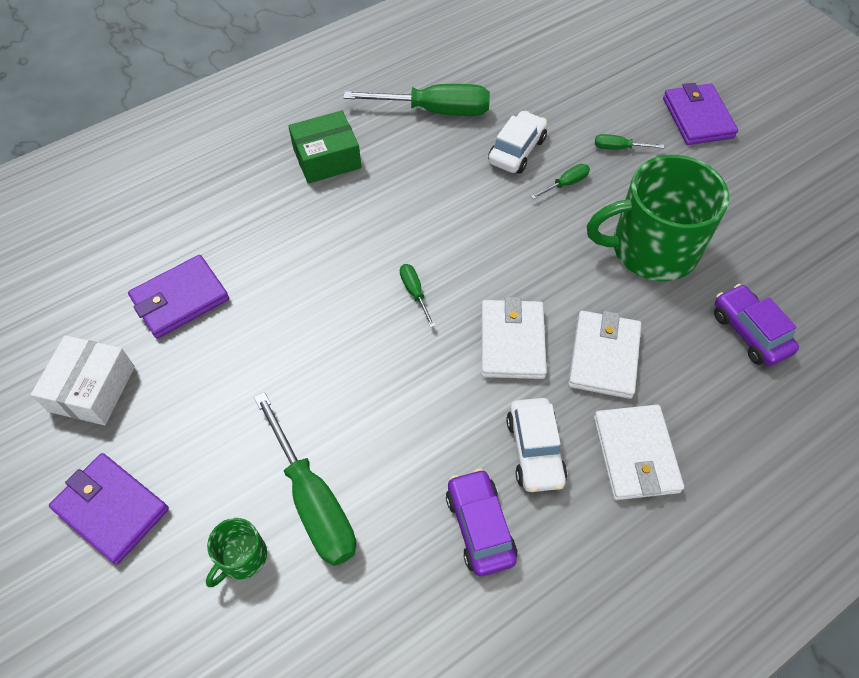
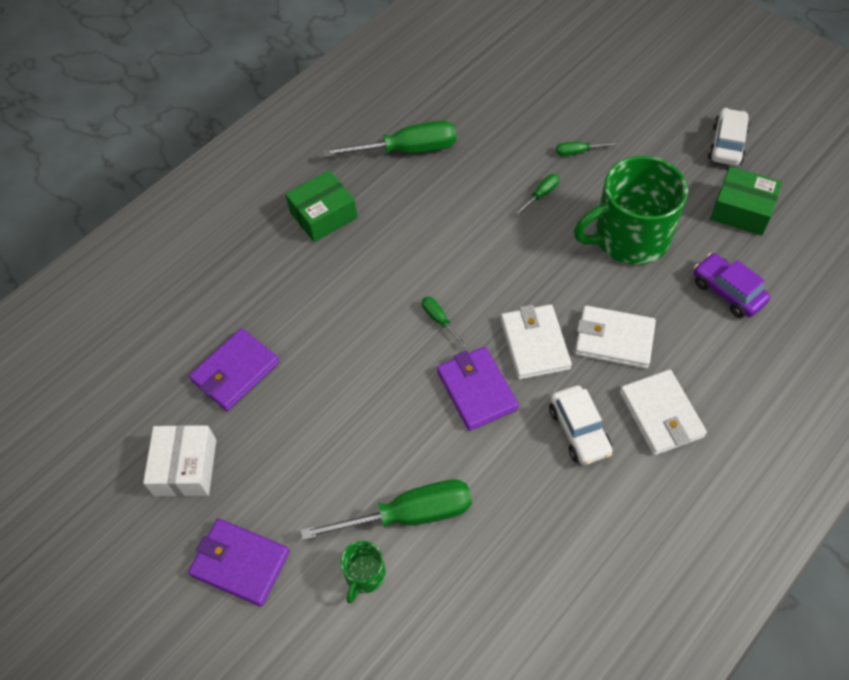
camera: 10 degrees left, 0 degrees up
green screwdriver [254,392,356,566] -> green screwdriver turned 60 degrees counterclockwise [301,479,472,540]
purple car [446,468,517,576] -> none
white car [488,110,547,174] -> white car moved to [708,108,750,166]
white wallet [568,311,641,399] -> white wallet turned 75 degrees counterclockwise [575,305,656,369]
purple wallet [663,83,738,145] -> purple wallet moved to [437,347,519,431]
none -> green box [710,166,782,236]

